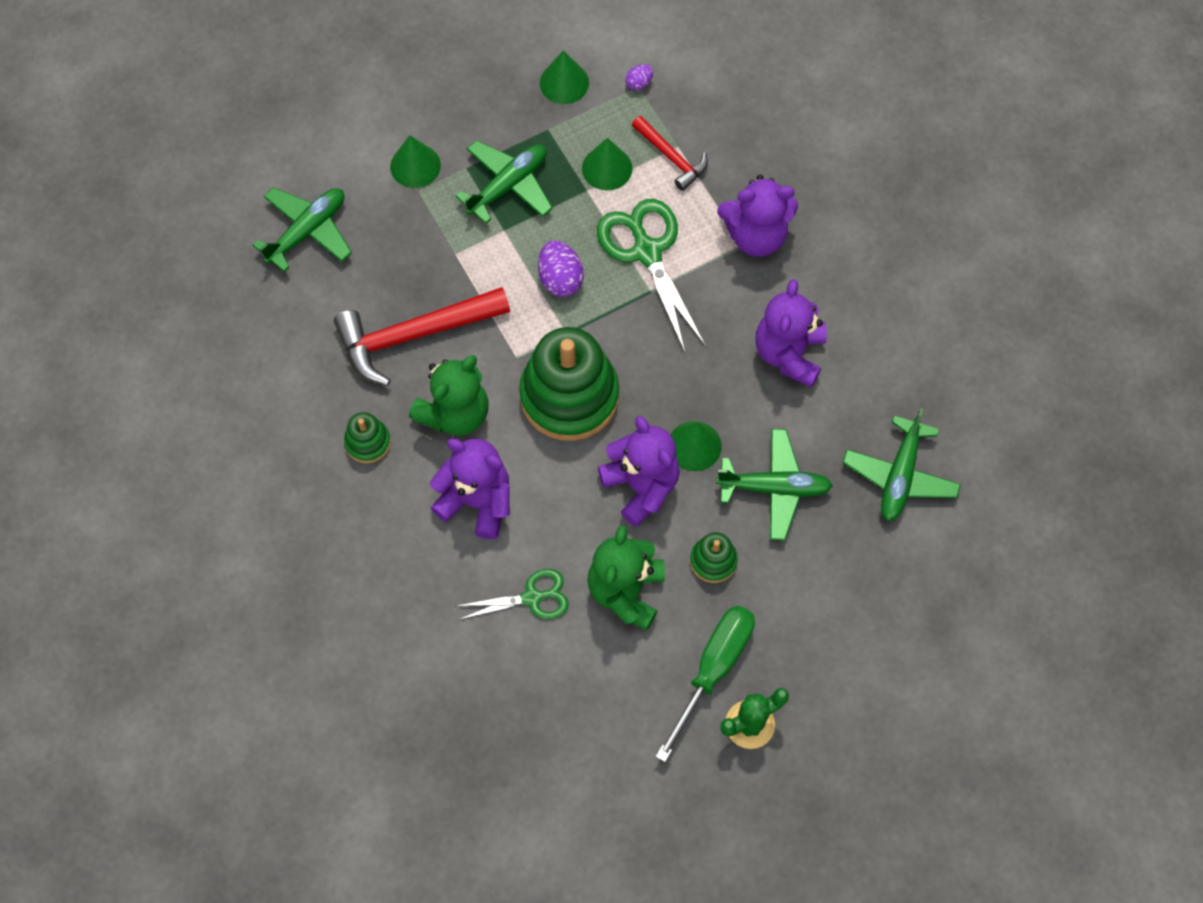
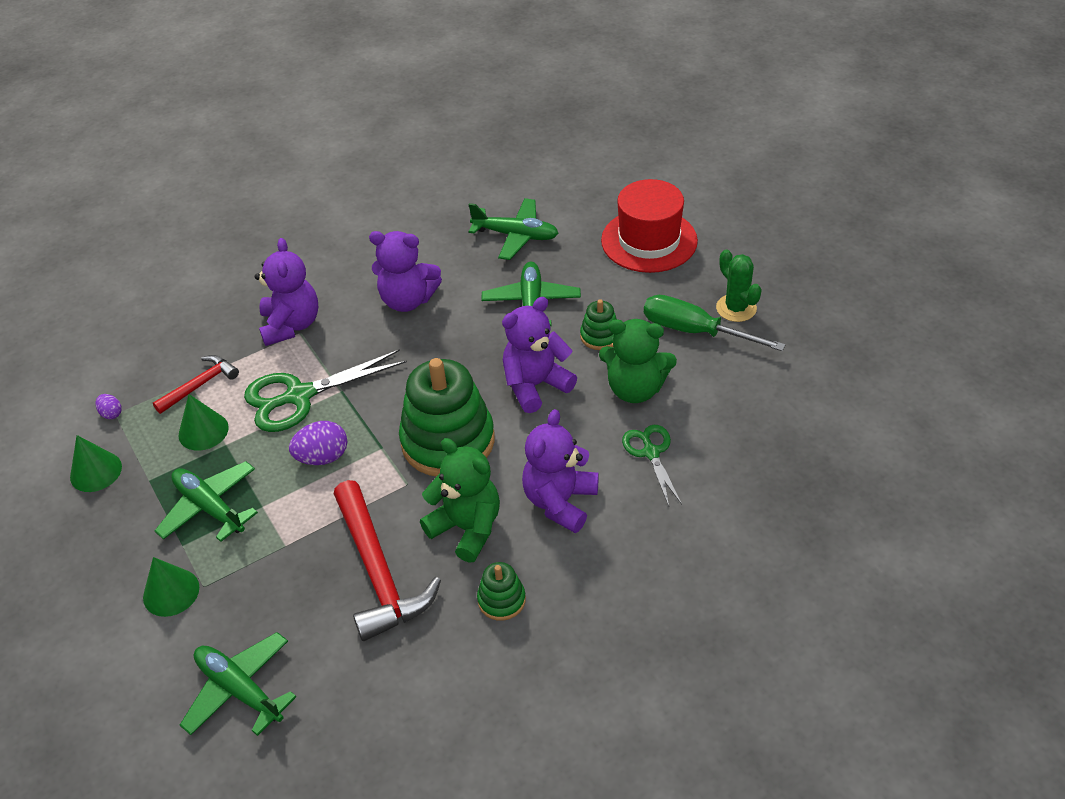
camera: 90 degrees left, 20 degrees down
green cone [670,421,722,471] -> none
none -> red hat [601,179,698,273]

